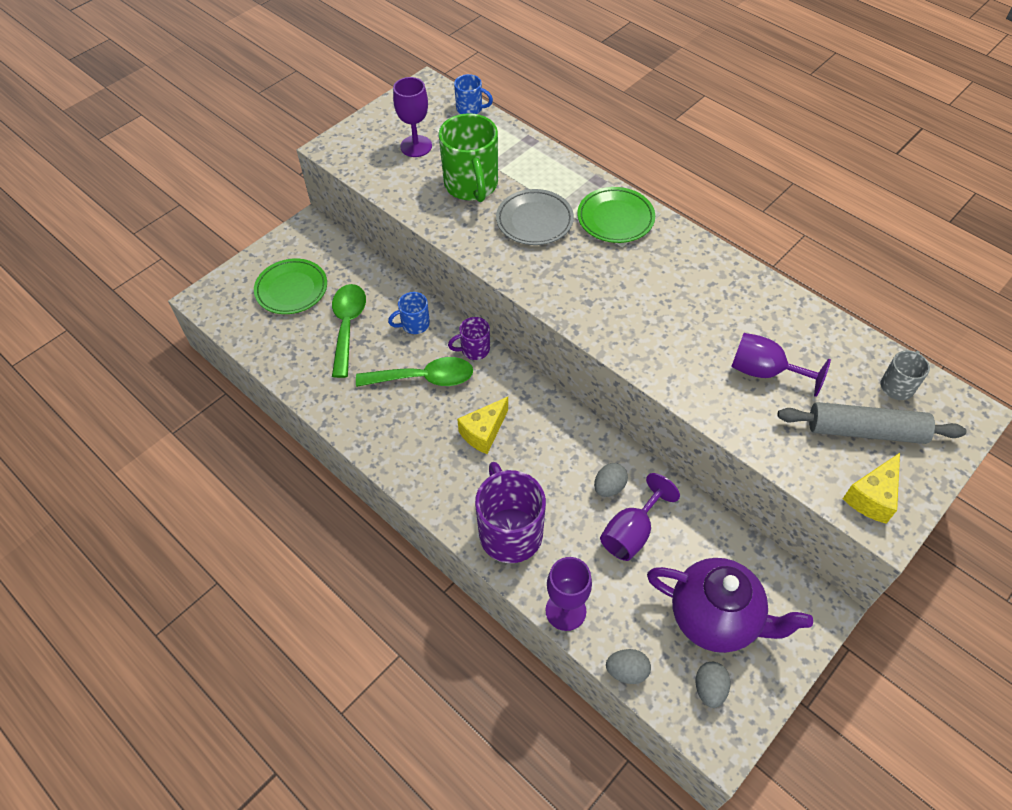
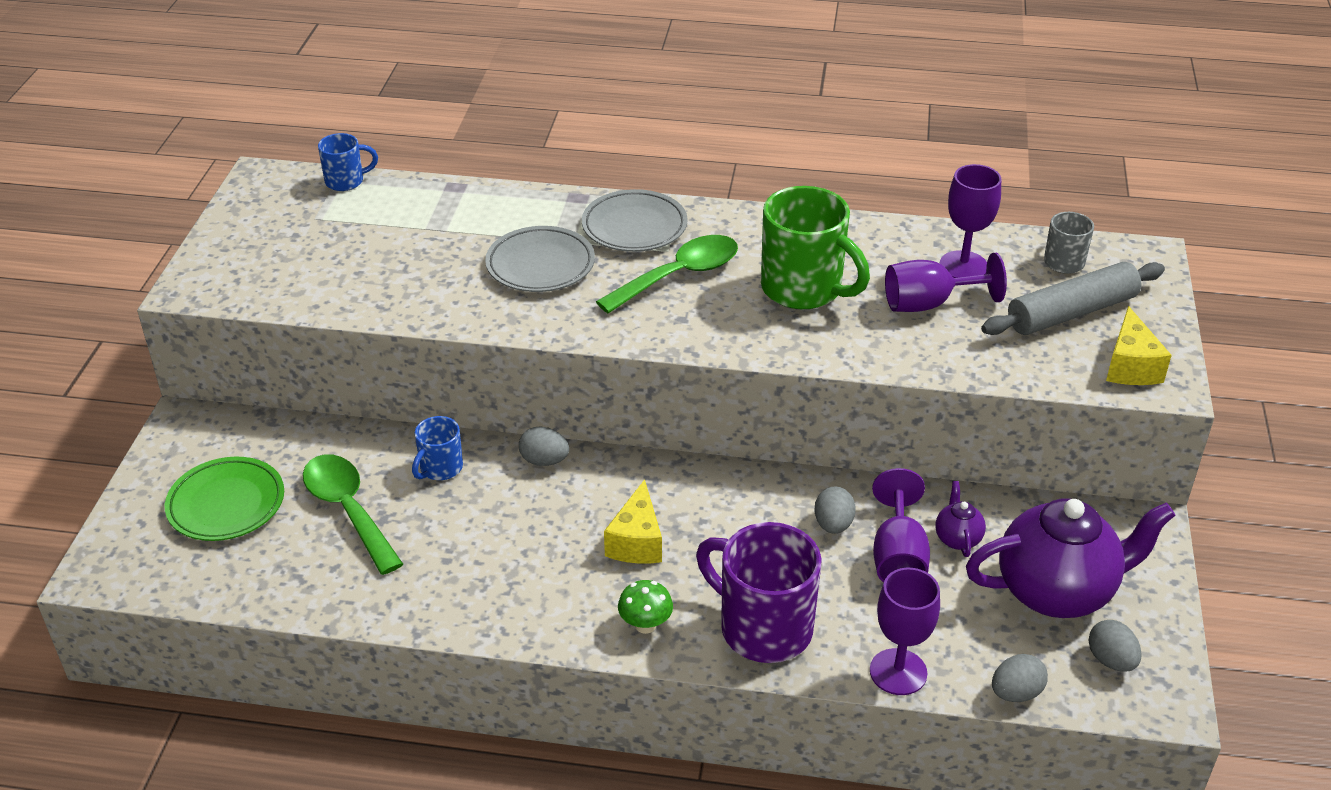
camera: 35 degrees left, 15 degrees down
green spoon [356,357,473,387] -> green spoon moved to [596,235,738,314]
purple goblet [393,77,432,157] -> purple goblet moved to [940,164,1001,278]
green mug [438,113,498,202] -> green mug moved to [761,186,870,309]
purple mug [448,317,490,360] -> grey egg [519,427,569,466]
green plate [577,187,655,243] -> grey plate [582,189,688,252]
none -> green mushroom [618,580,673,634]
none -> purple teapot [935,481,986,557]

